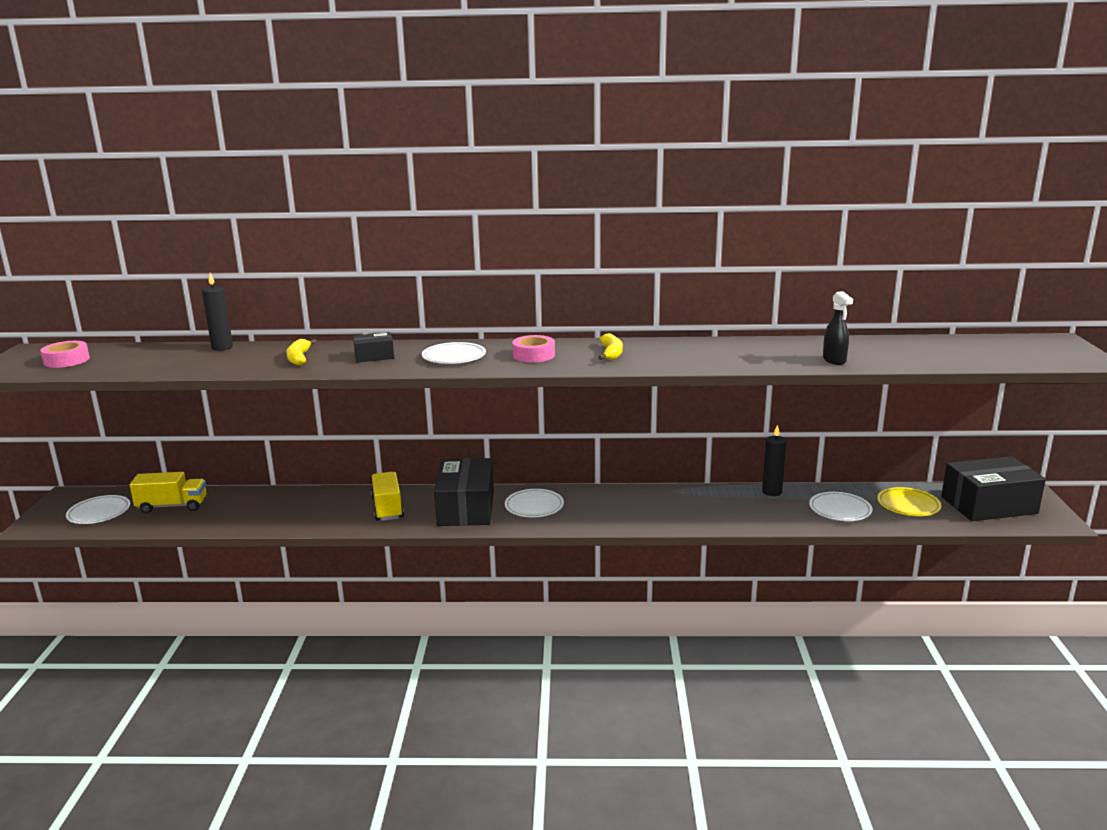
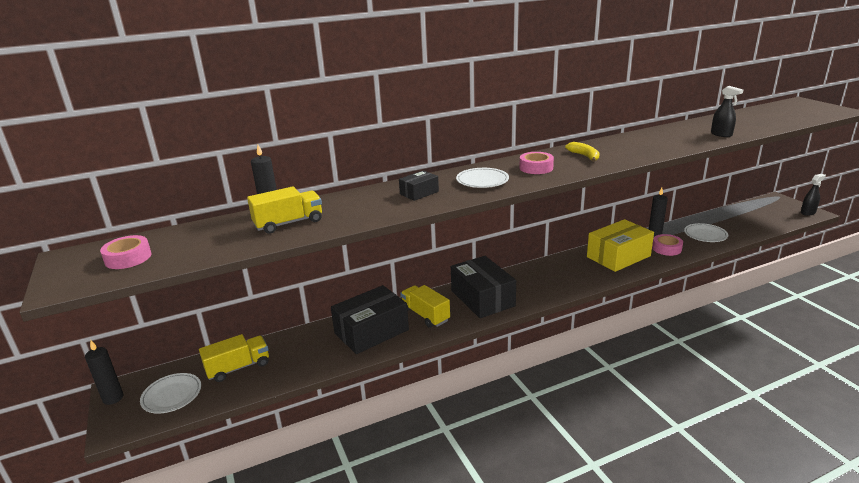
camera: 25 degrees left, 5 degrees up
yellow banana [286,339,317,366] -> none
white plate [505,489,564,517] -> none
yellow plate [877,487,941,516] -> none
black box [941,456,1046,521] -> black box moved to [331,285,409,354]
none -> black candle [85,340,123,405]
none -> yellow truck [247,186,322,234]
none -> yellow box [587,219,654,272]
none -> pink tape [652,234,683,256]
none -> black spray bottle [801,174,826,216]

